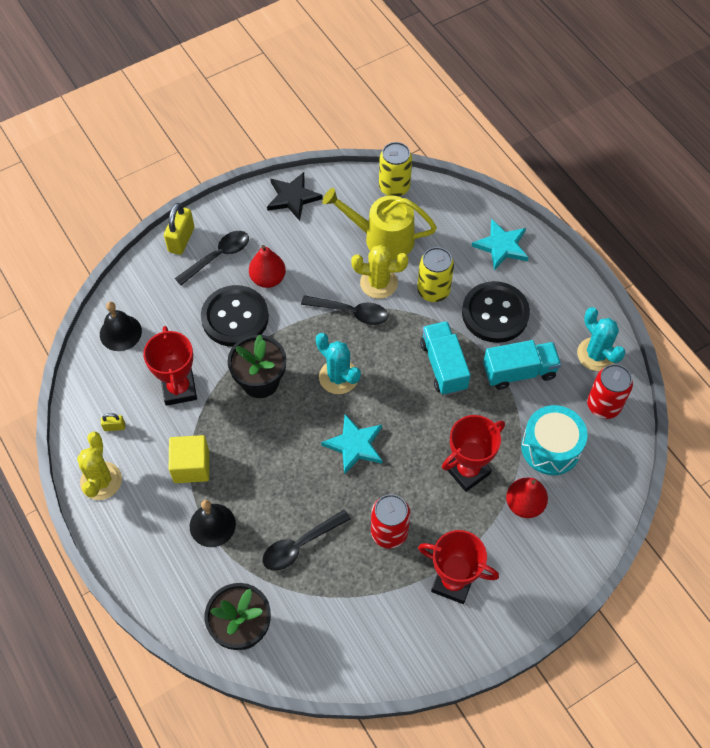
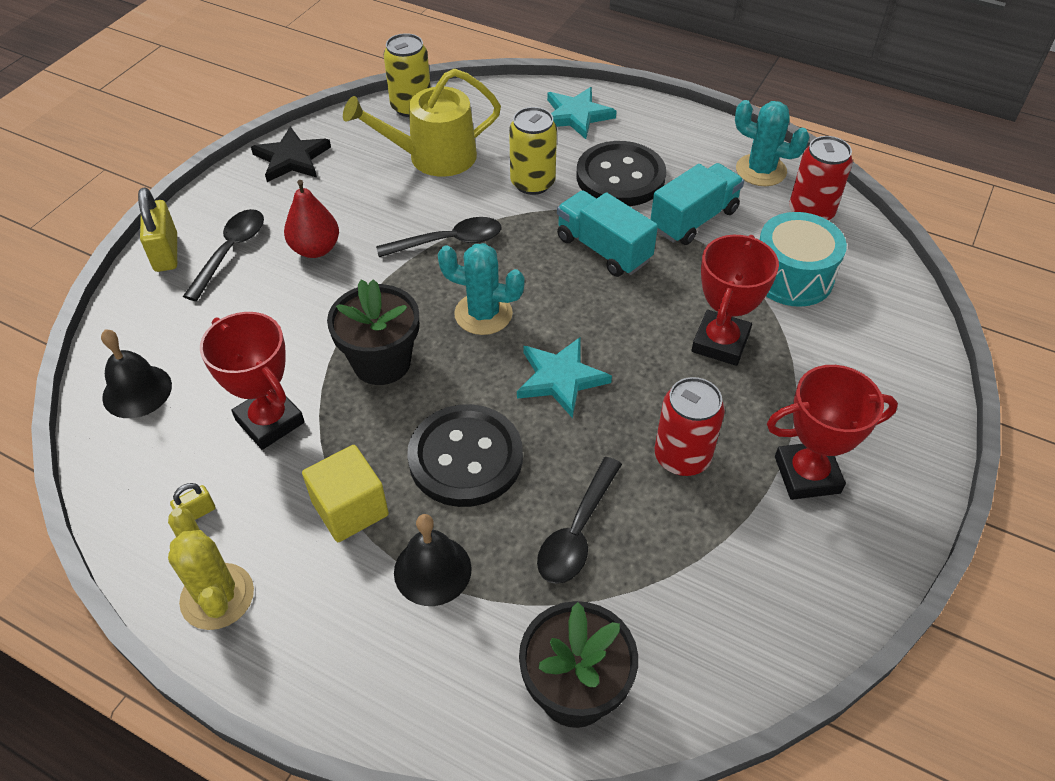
camera: 30 degrees left, 10 degrees down
black button [201,285,269,347] -> black button moved to [407,404,523,507]
yellow cactus [351,245,408,299] -> none
red pear [506,478,548,518] -> none

